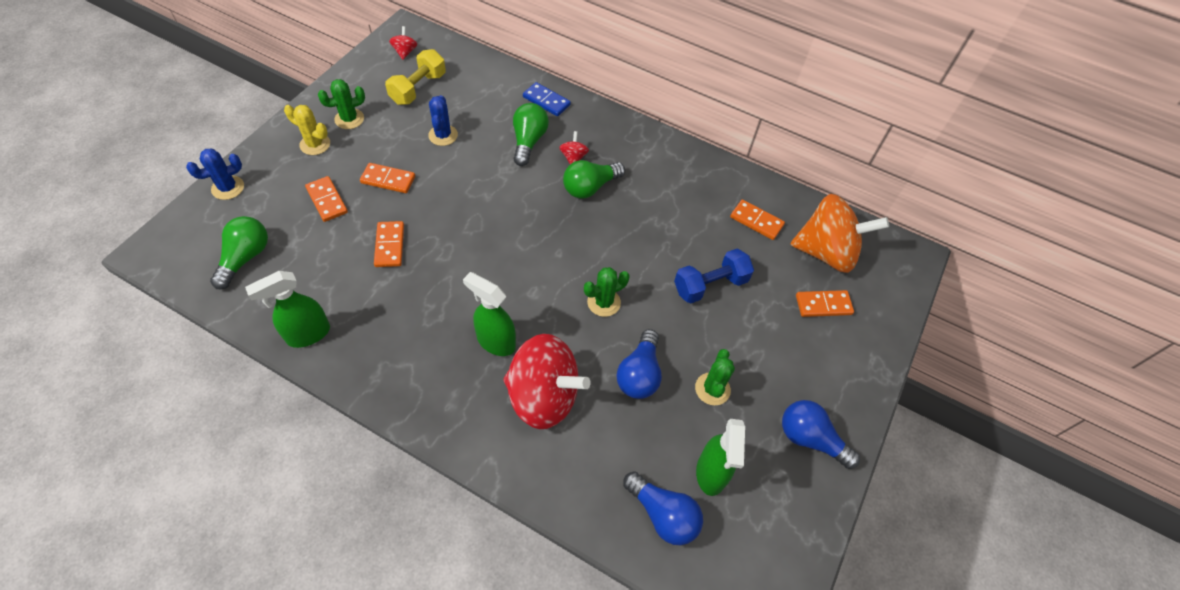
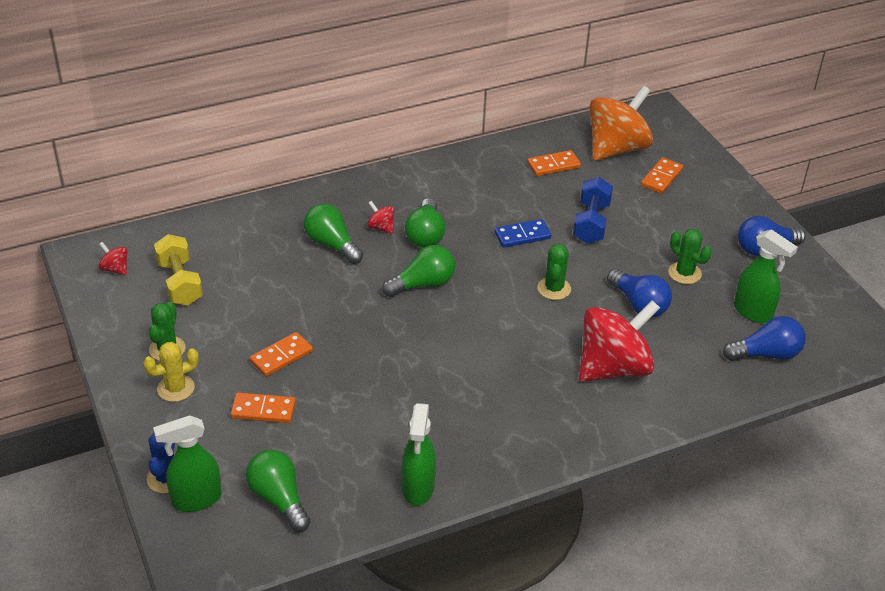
camera: 50 degrees left, 15 degrees down
orange domino [374,221,404,267] -> none
blue cactus [428,95,458,146] -> none
green spray bottle [463,272,516,356] -> green spray bottle moved to [153,415,221,512]
blue domino [523,82,571,116] -> blue domino moved to [494,219,551,248]
none -> green light bulb [382,245,455,297]

